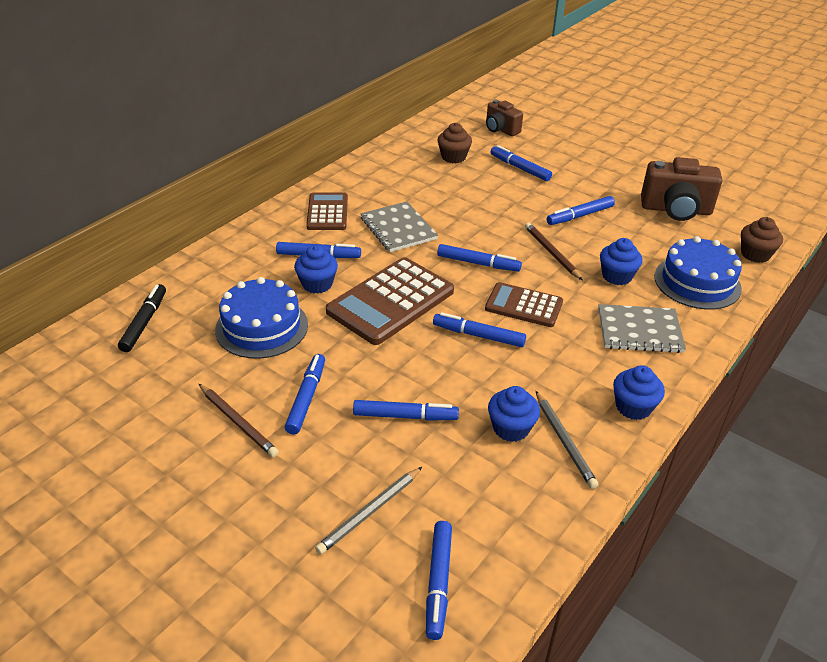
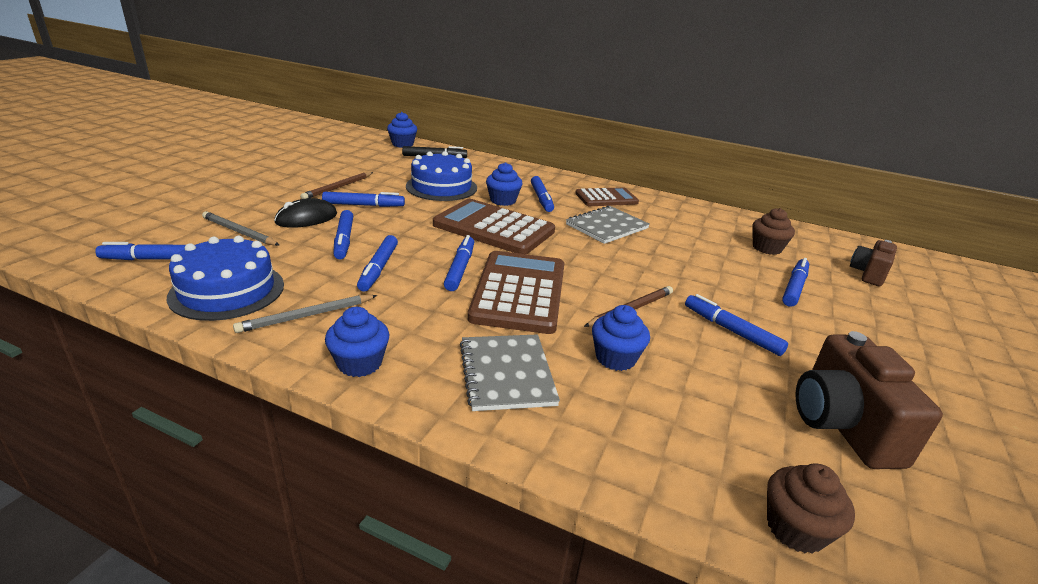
camera: 75 degrees right, 10 degrees down
blue marker [437,244,522,272] -> blue marker moved to [357,235,398,292]
brown calculator [485,282,563,327] -> brown calculator [468,251,564,334], size x1.65
blue cupcake [488,386,540,442] -> blue cupcake moved to [387,112,417,148]
blue cake [654,236,742,310] -> blue cake moved to [167,236,284,321]
none -> black mouse [274,198,337,228]

